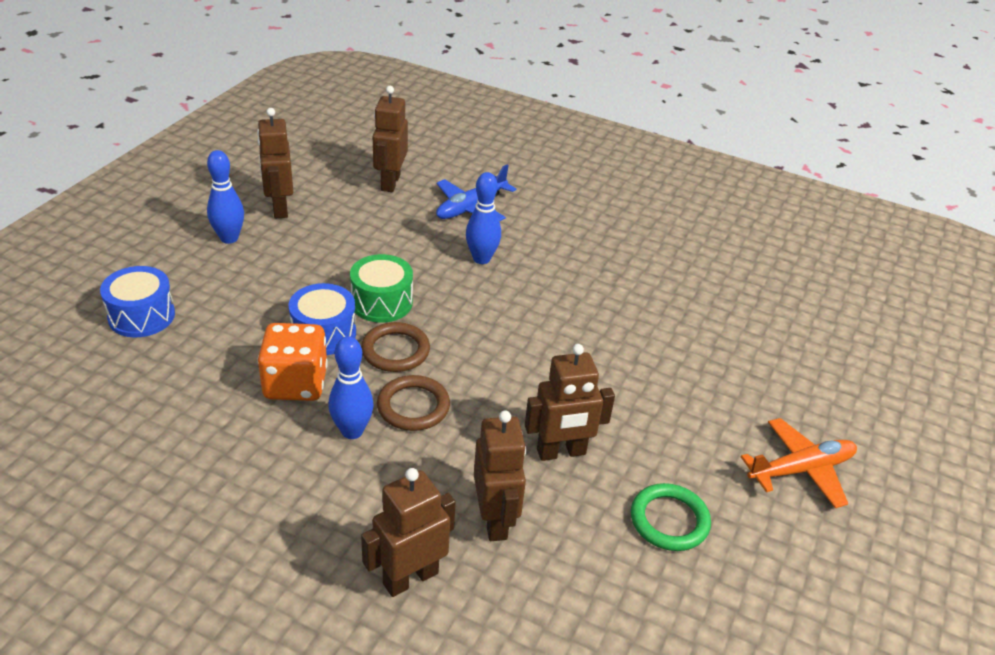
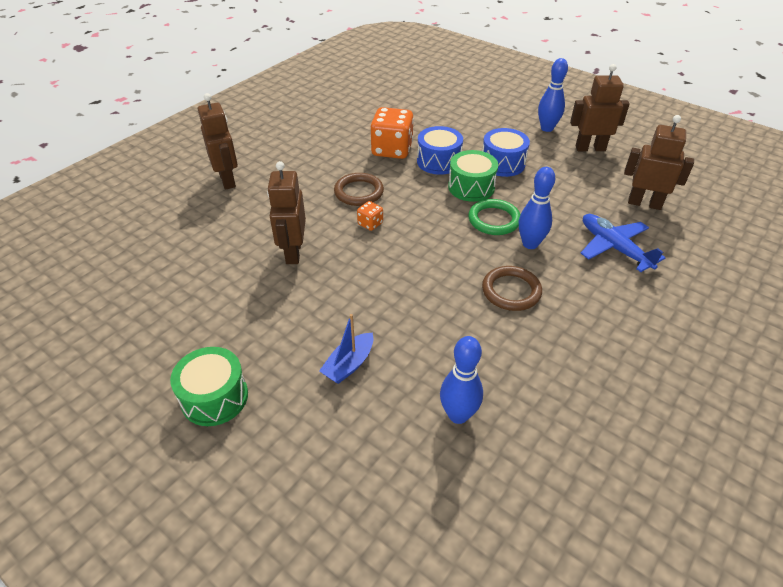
camera: 105 degrees right, 5 degrees up
blue drum [100,266,175,337] -> blue drum moved to [482,128,530,177]
blue bowling pin [328,336,374,439] -> blue bowling pin moved to [440,336,483,424]
brown ring [361,322,430,372] -> brown ring moved to [482,266,542,311]
brown robot [474,411,526,541] -> none
green ring [631,483,711,551] -> green ring moved to [468,199,521,235]
orange plane [741,418,857,508] -> green drum [170,347,248,426]
none -> blue boat [319,314,374,384]
none -> orange dice [357,201,383,231]

